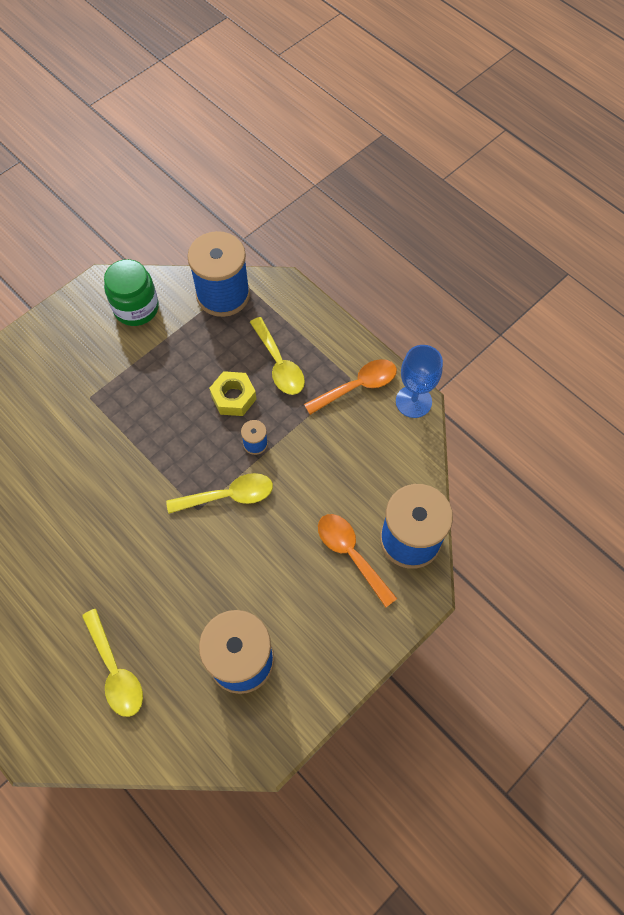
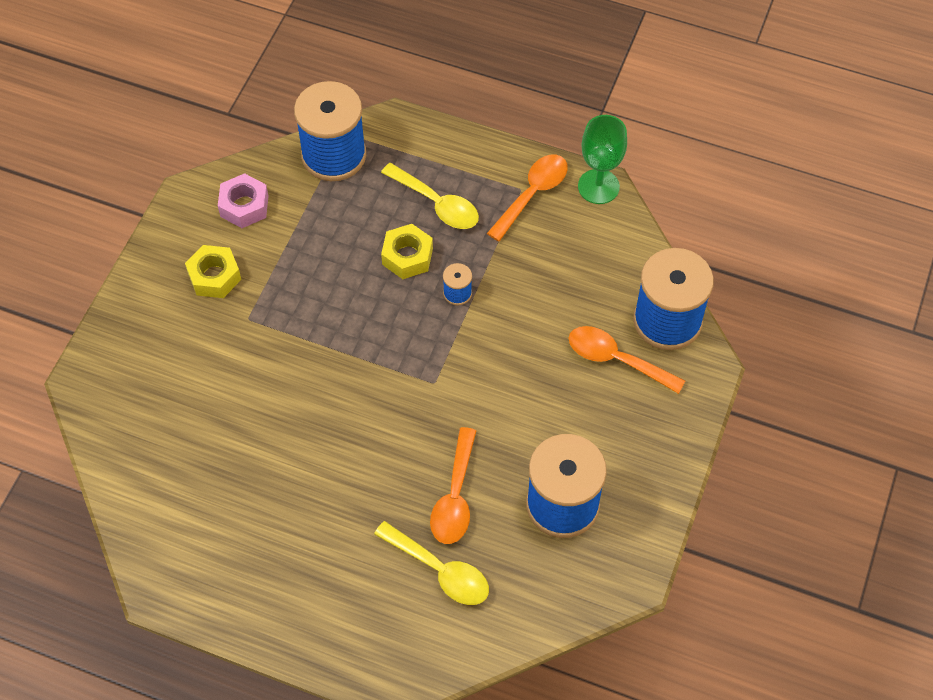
camera: 25 degrees left, 5 degrees down
green jar [104,259,159,326] -> pink nut [218,173,269,228]
yellow spoon [166,473,273,514] -> none
blue goblet [396,345,443,418] -> green goblet [578,115,627,204]
none -> yellow nut [185,245,241,298]
none -> orange spoon [430,427,476,544]

